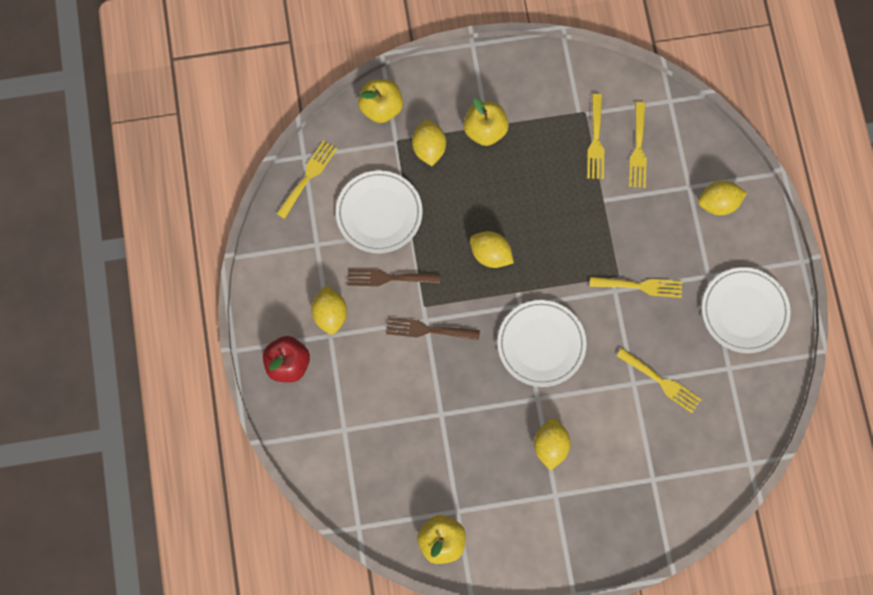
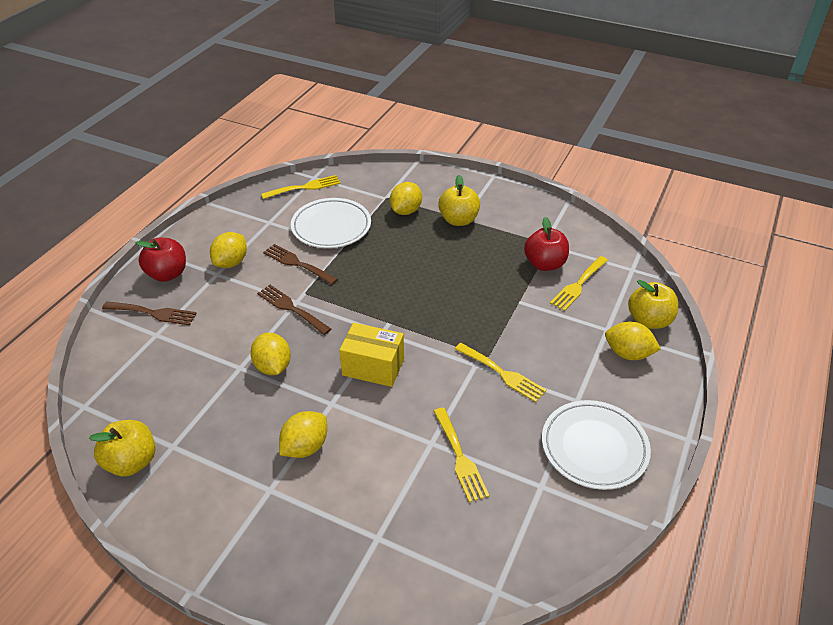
camera: 35 degrees right, 30 degrees down
yellow apple [358,79,403,123] -> yellow apple moved to [628,280,678,329]
yellow lemon [470,231,514,268] -> yellow lemon moved to [250,333,291,375]
white plate [497,300,587,387] -> yellow box [339,323,404,387]
yellow fork [587,94,604,179] -> red apple [524,217,569,271]
none -> brown fork [102,301,197,325]

